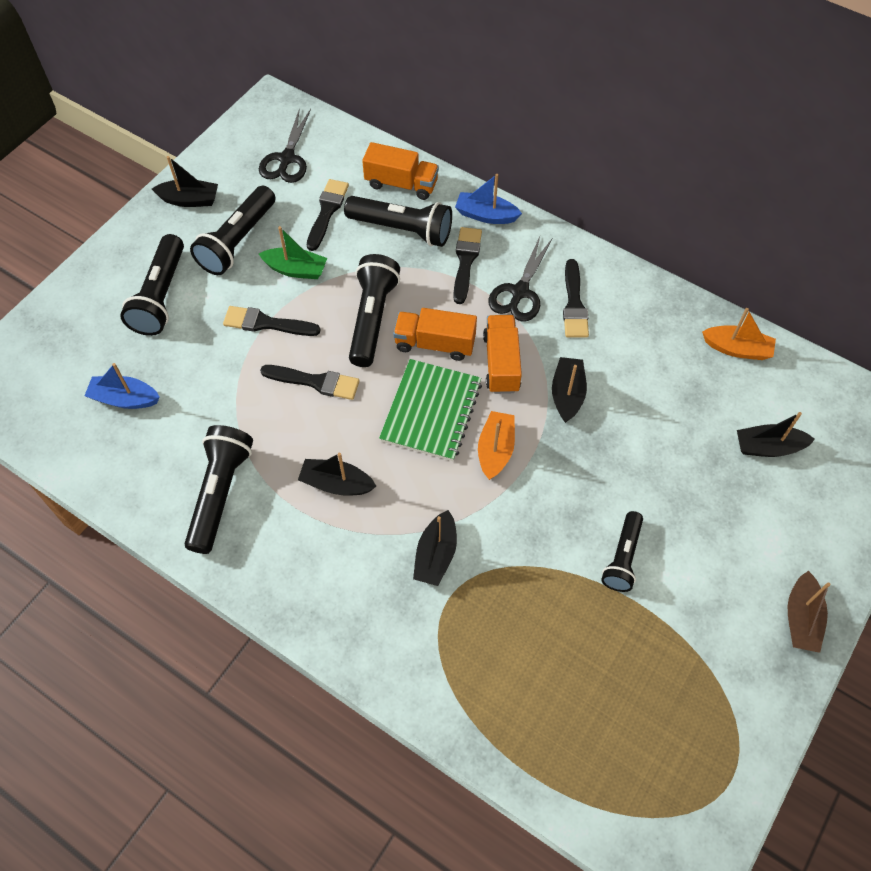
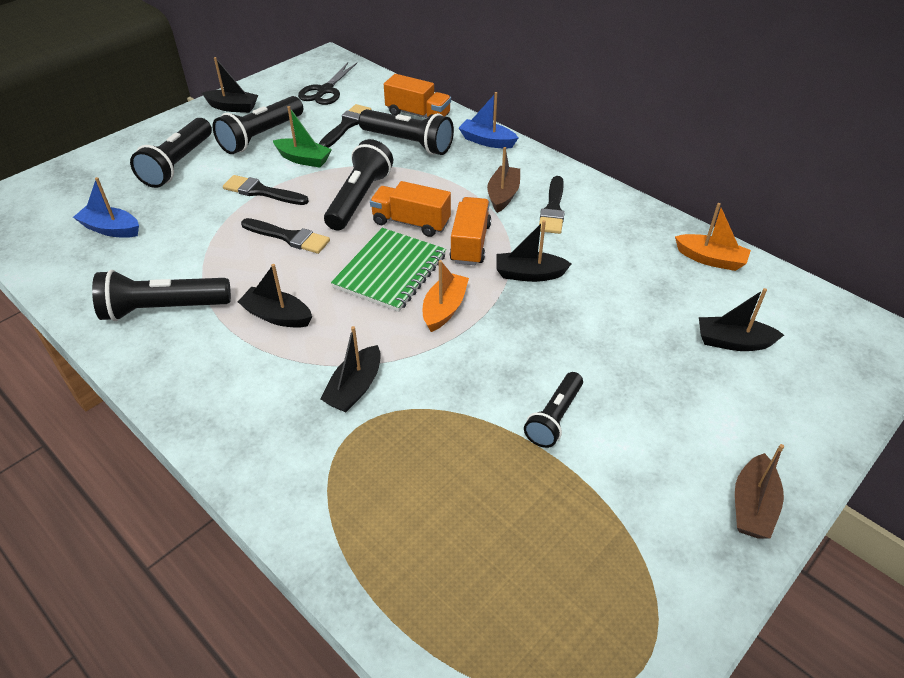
camera: 10 degrees right, 15 degrees down
black flashlight [185,425,253,554] -> black flashlight turned 120 degrees counterclockwise [92,270,231,321]
black brush [453,227,482,304] -> none
black scissors [488,237,552,321] -> brown boat [487,147,520,213]
black boat [552,357,587,423] -> black boat turned 105 degrees counterclockwise [496,220,572,282]

